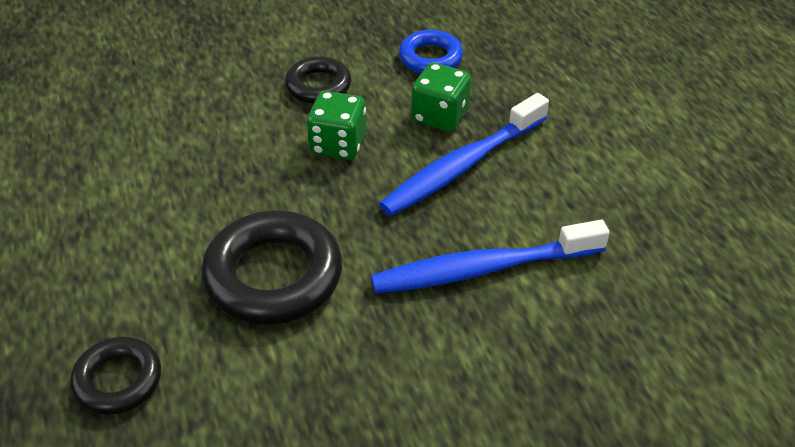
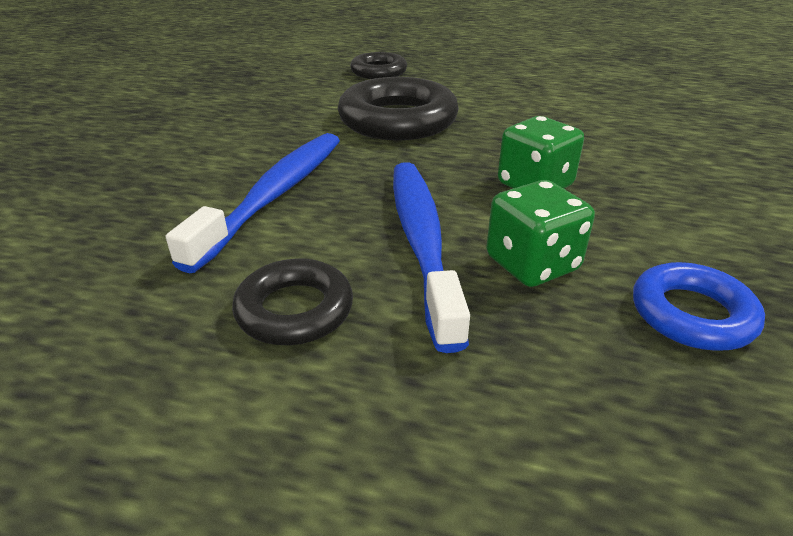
camera: 125 degrees right, 10 degrees down
black ring [285,56,351,104] -> black ring moved to [232,259,353,345]

